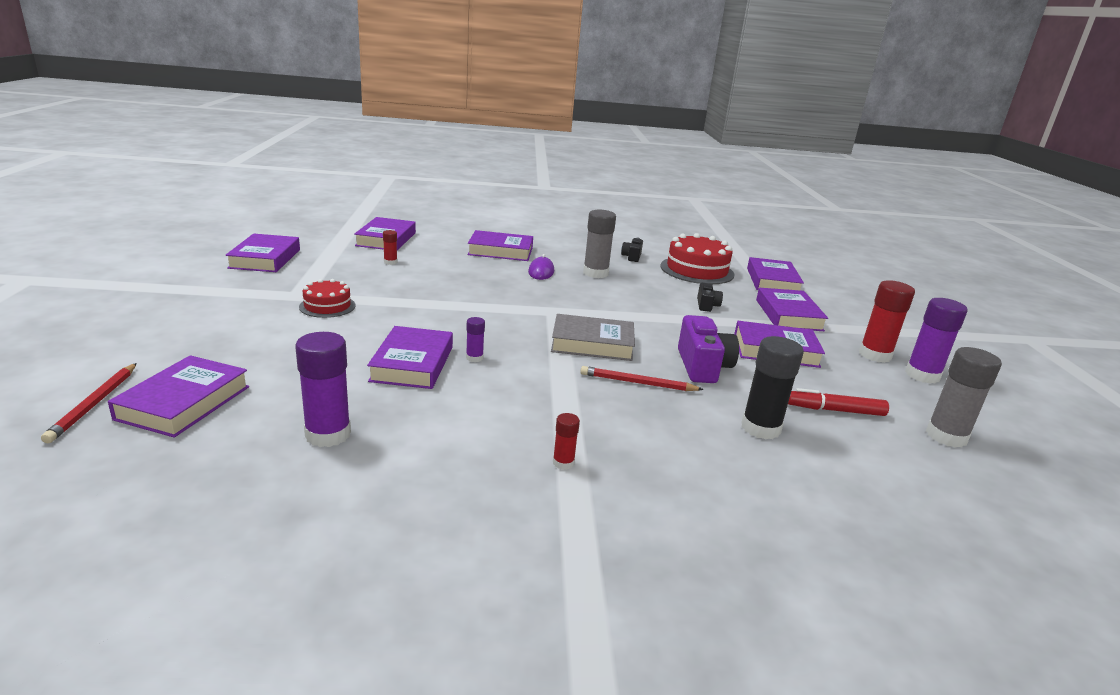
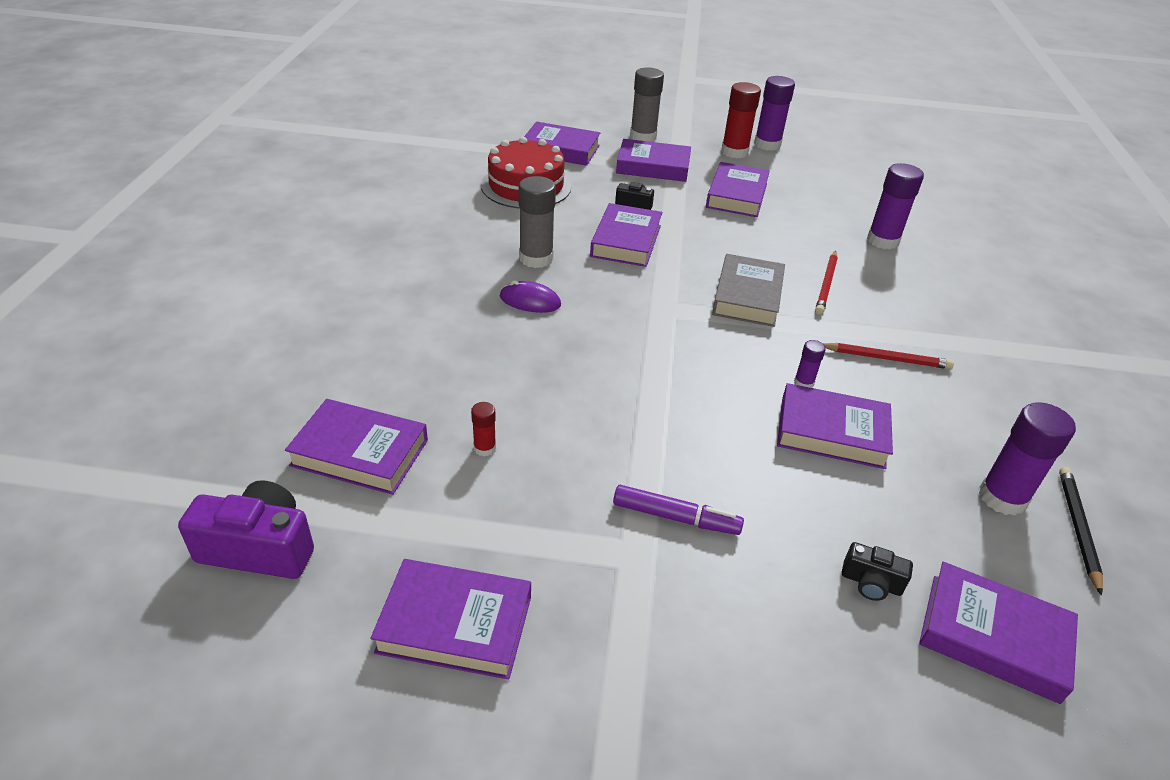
camera: 80 degrees left, 15 degrees up
red pencil [41,363,137,443] -> red pencil moved to [823,343,954,369]
red cake [299,279,356,318] -> purple marker [613,485,744,535]
purple book [467,230,533,261] -> purple book moved to [590,203,662,267]
red glue stick [553,413,580,470] -> none
black camera [621,238,643,262] -> black camera moved to [842,542,913,601]
purple camera [678,315,739,383] -> purple camera moved to [178,480,314,579]
black glue stick [741,336,804,440] -> purple glue stick [867,163,924,249]
red marker [788,388,889,416] -> none
grey glue stick [926,347,1002,448] -> grey glue stick moved to [630,67,664,142]
none -> black pencil [1059,467,1103,596]

